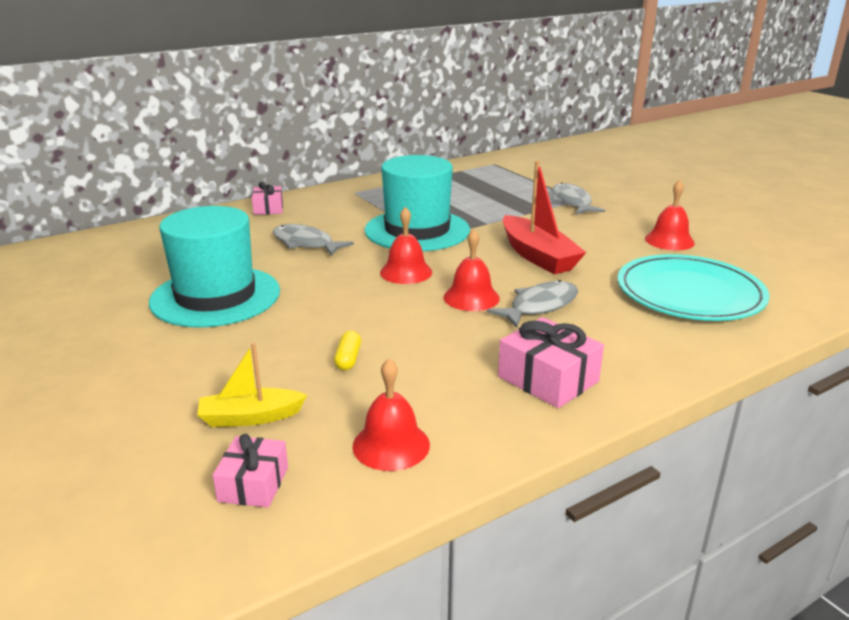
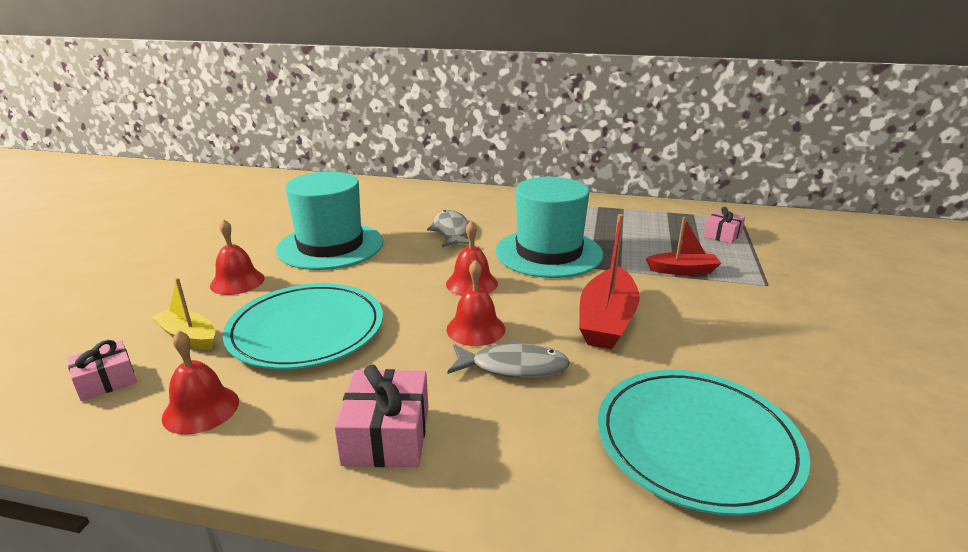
camera: 45 degrees right, 0 degrees up
pink gift [252,182,283,215] -> pink gift moved to [703,207,745,244]
yellow capsule [334,331,361,370] -> turquoise plate [223,283,383,369]
grey fish [551,183,605,214] -> none
red bell [645,180,695,251] -> red bell moved to [210,219,265,295]
none -> red boat [646,217,721,275]

